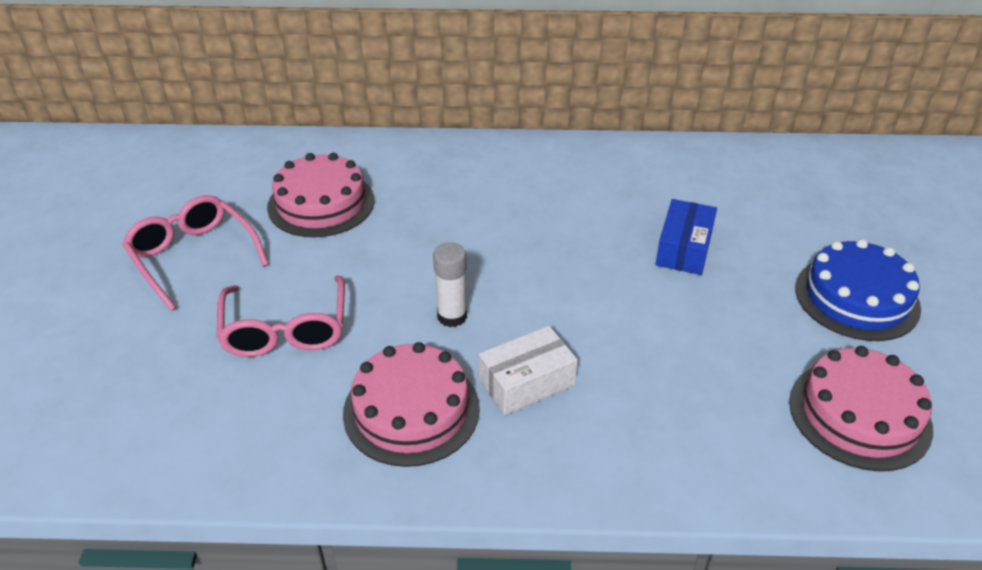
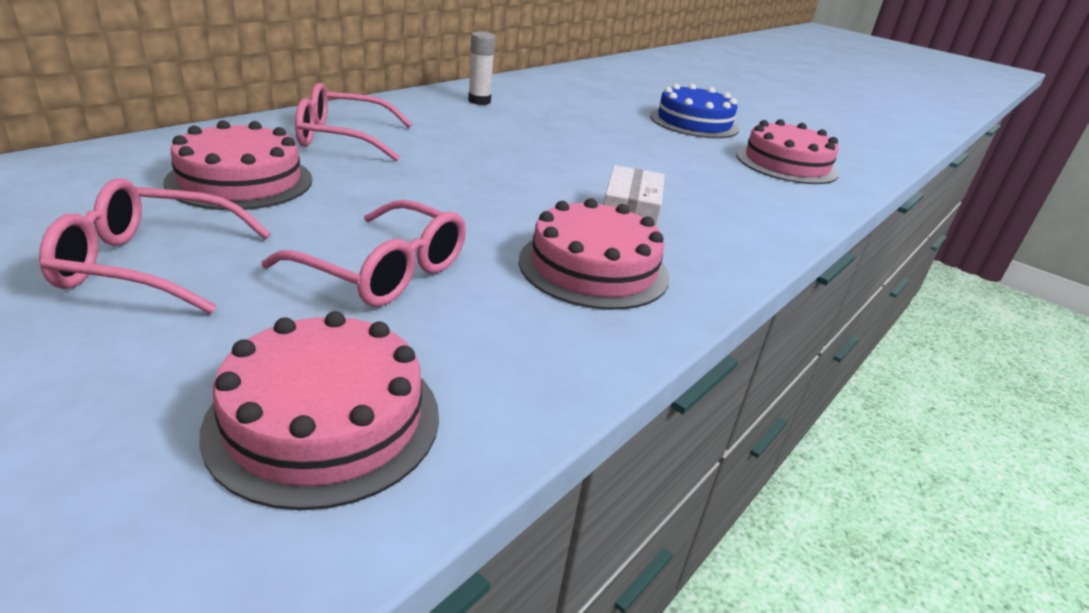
camera: 55 degrees left, 10 degrees down
white glue stick [433,242,467,327] -> white glue stick moved to [468,32,496,105]
blue box [655,199,717,275] -> none
none -> pink cake [199,311,439,510]
none -> pink glasses [295,83,412,161]

